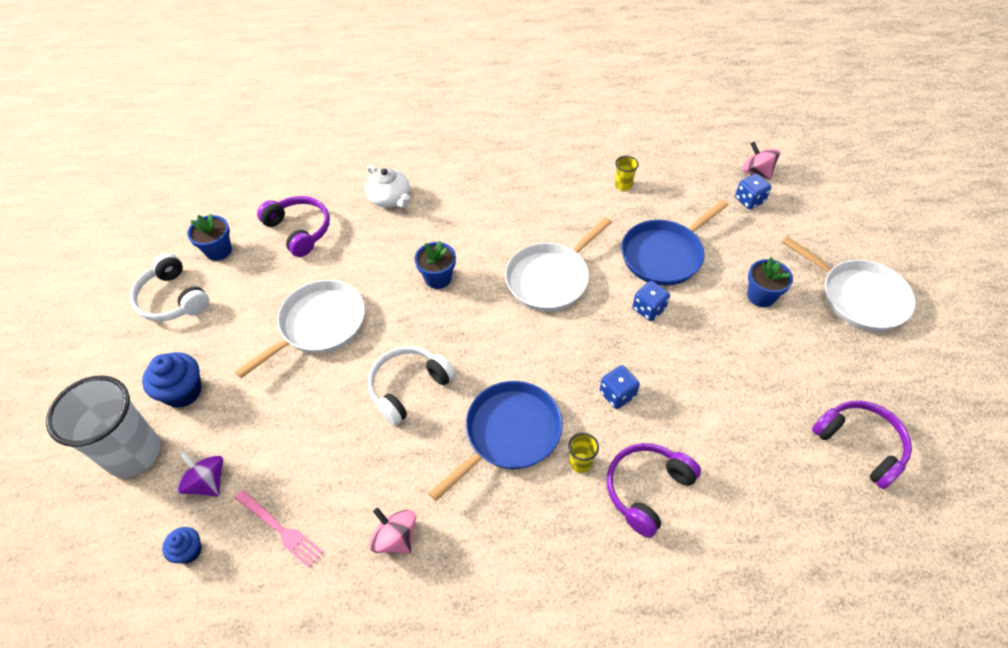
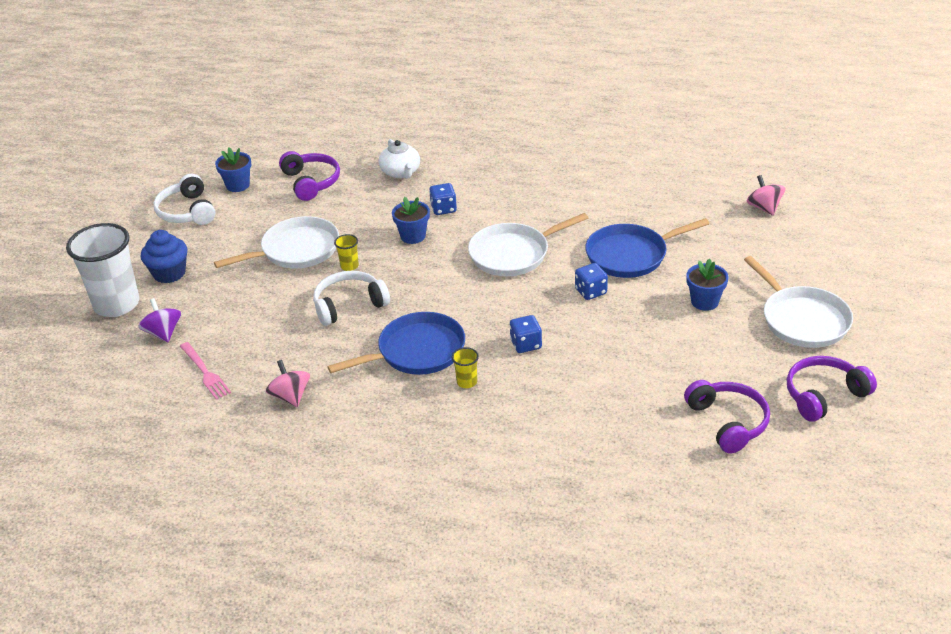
camera: 20 degrees right, 15 degrees down
blue cupcake [162,527,202,564] -> none
purple headphones [607,443,701,538] -> purple headphones moved to [787,356,877,422]
yellow cup [615,156,639,191] -> yellow cup moved to [334,234,359,271]
blue dice [735,174,771,210] -> blue dice moved to [429,183,457,215]

